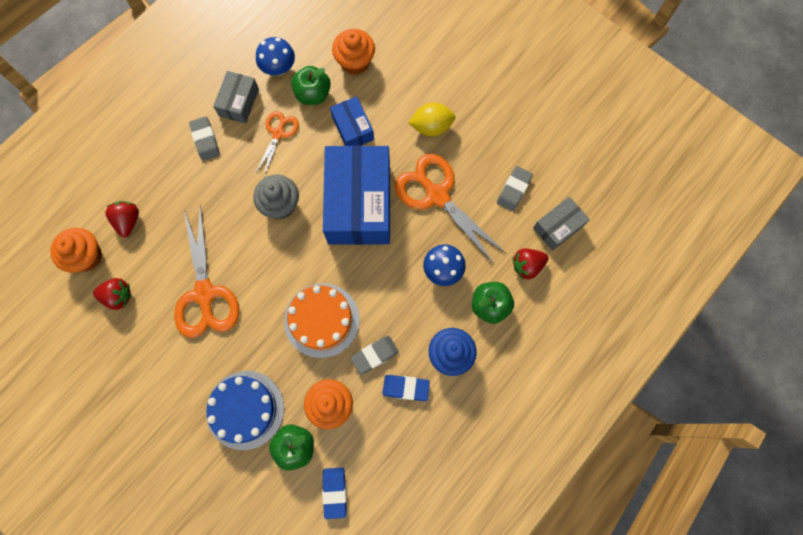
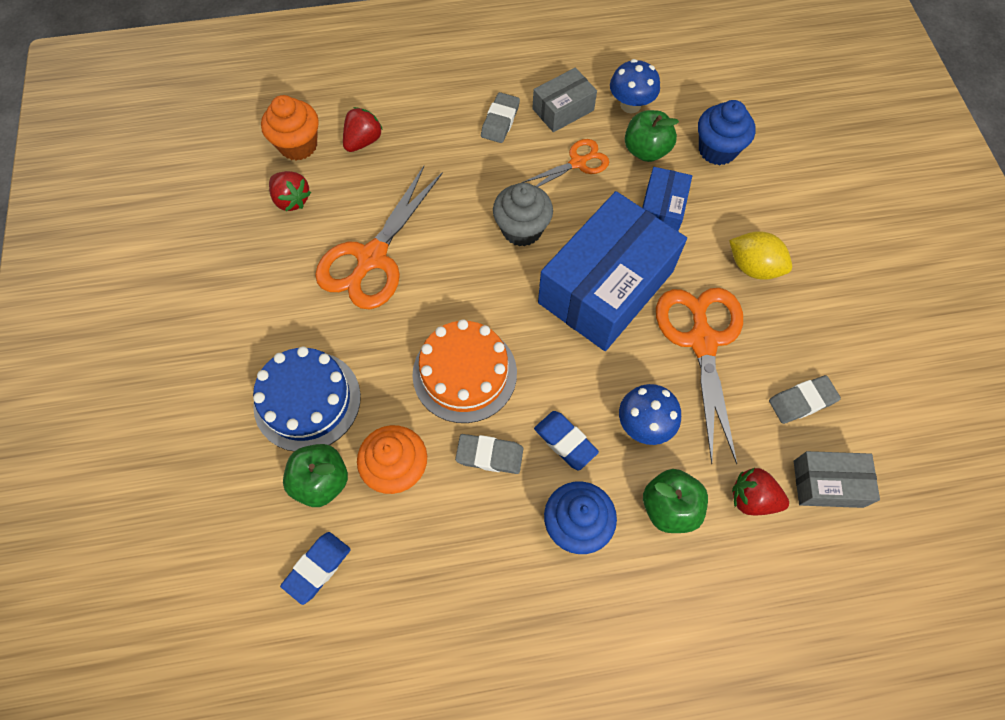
camera: 40 degrees right, 10 degrees down
orange cupcake [332,29,375,75] -> blue cupcake [698,100,756,165]
blue eraser [382,375,430,401] -> blue eraser moved to [534,411,599,471]

